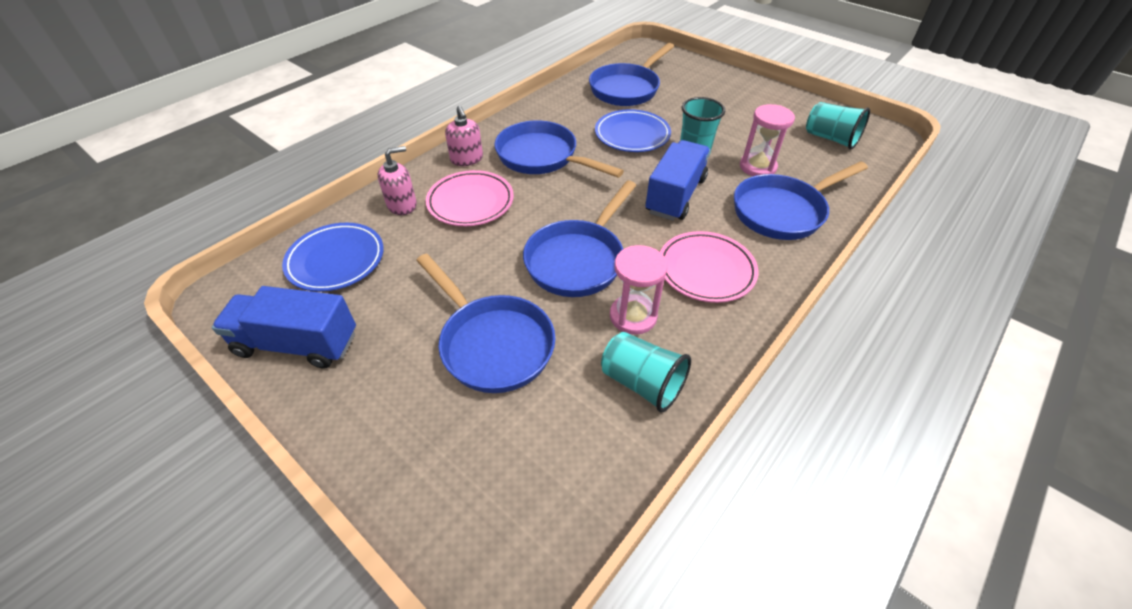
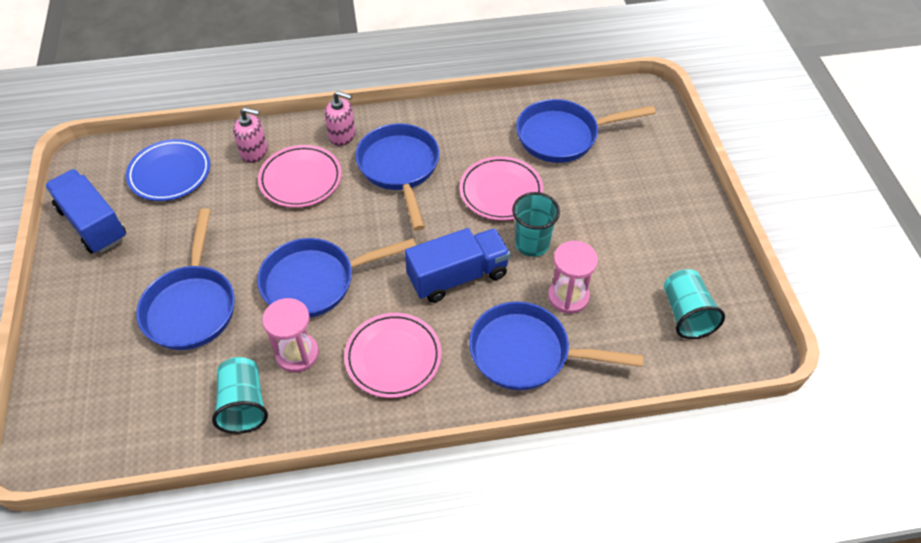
camera: 40 degrees right, 5 degrees up
pink soap dispenser [445,106,483,166] -> pink soap dispenser turned 90 degrees counterclockwise [324,91,356,146]
blue plate [595,109,671,152] -> pink plate [460,156,544,221]

